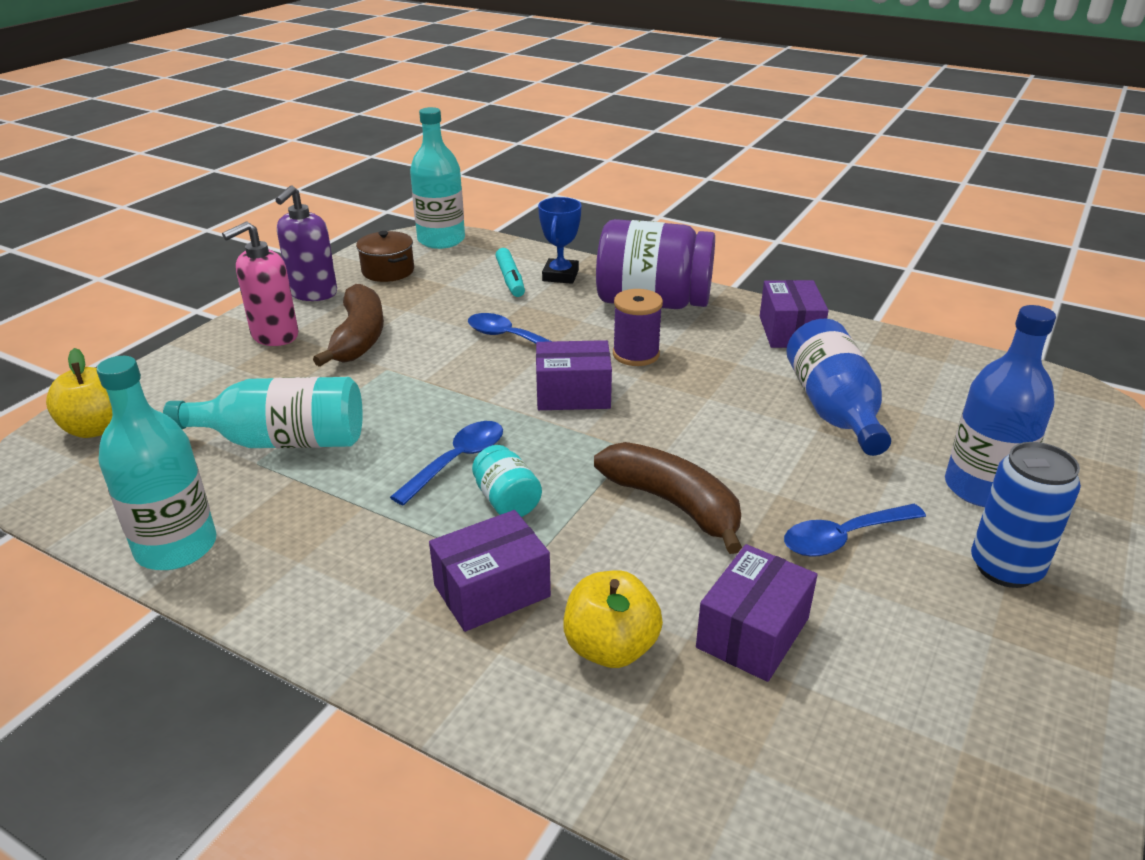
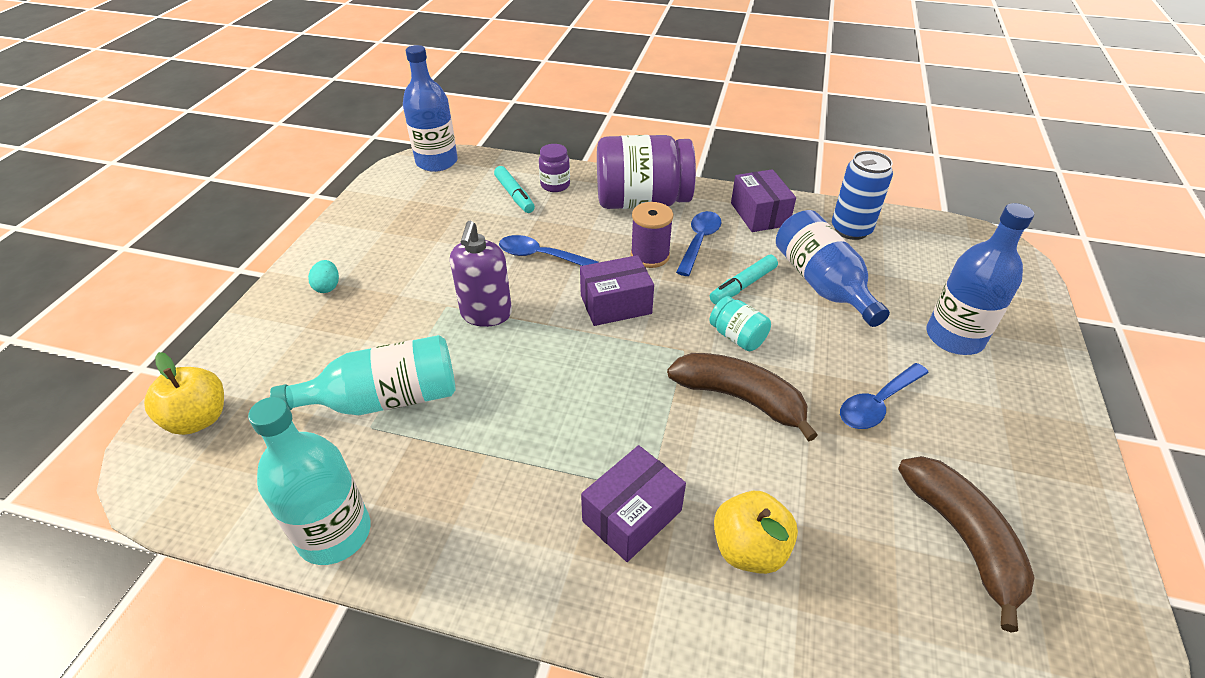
camera: 15 degrees left, 10 degrees up
pink soap dispenser [222,221,298,346] -> turquoise egg [308,260,339,293]
purple soap dispenser [275,185,337,301] -> purple soap dispenser moved to [450,221,512,327]
brown banana [313,284,384,367] -> brown banana moved to [898,456,1035,632]
brown pot [356,231,414,282] -> none
blue spoon [390,421,503,506] -> blue spoon moved to [676,211,721,276]
turquoise bottle [410,107,465,249] -> blue bottle [403,45,458,172]
turquoise jar [472,445,542,517] -> turquoise jar moved to [709,296,771,351]
blue trophy [538,197,582,284] -> purple jar [539,144,570,192]
purple box [696,544,817,682] -> none
blue can [971,442,1081,588] -> blue can moved to [832,151,893,240]
none -> turquoise marker [710,255,778,304]

